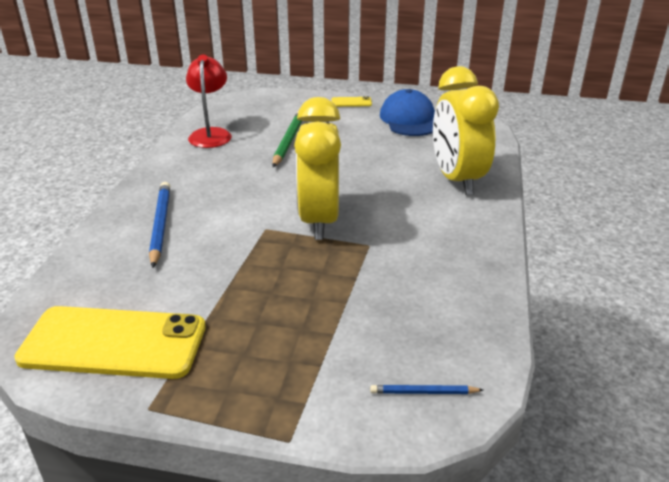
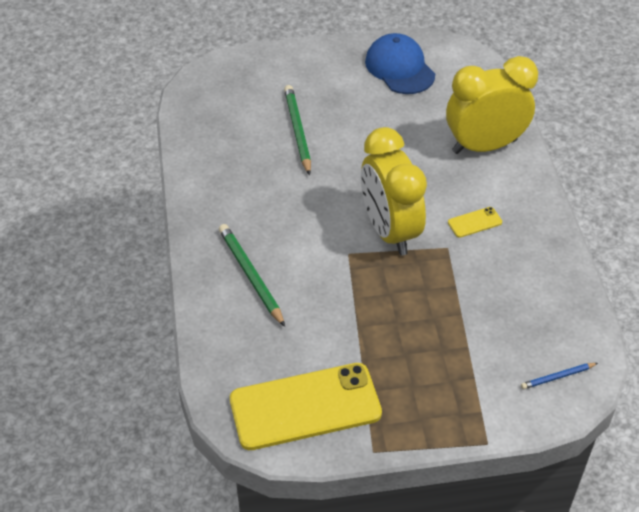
camera: 20 degrees left, 15 degrees up
blue pencil [149,182,170,268] -> green pencil [219,224,285,327]
red lamp [186,55,232,148] -> none
yellow phone [331,96,372,107] -> yellow phone moved to [448,207,502,238]
yellow clock [433,66,499,195] -> yellow clock turned 105 degrees clockwise [446,56,538,154]

